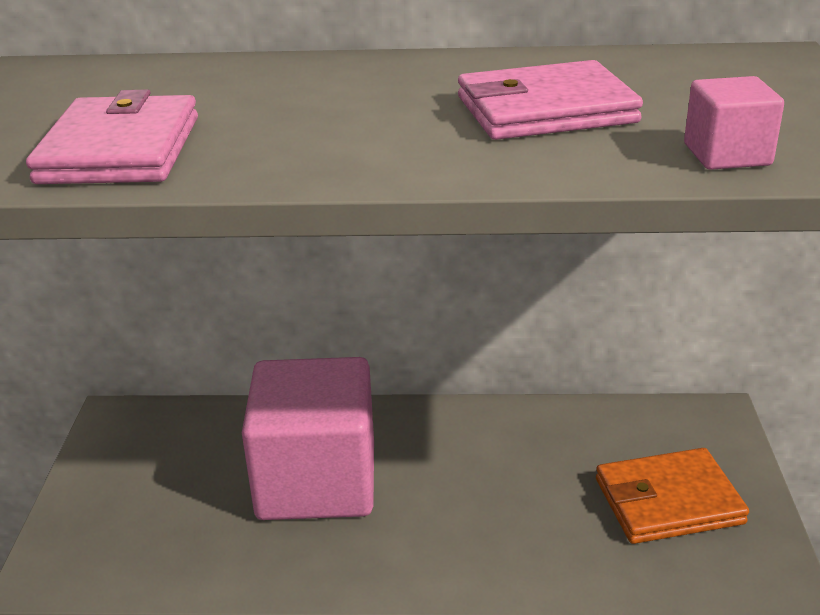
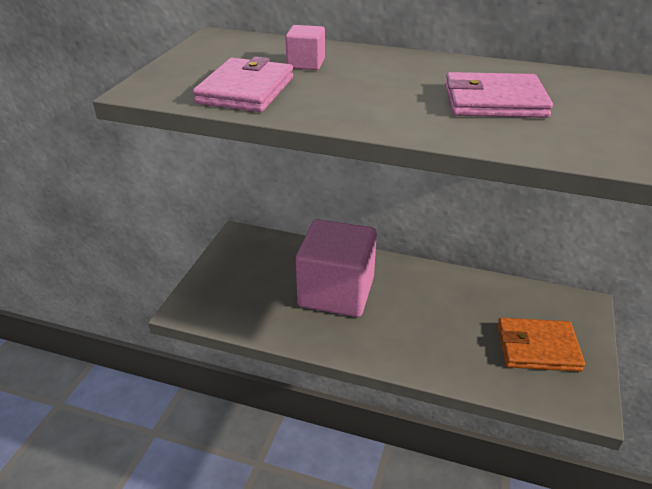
camera: 15 degrees right, 5 degrees up
pink cube [684,76,784,170] -> pink cube moved to [285,25,325,70]

